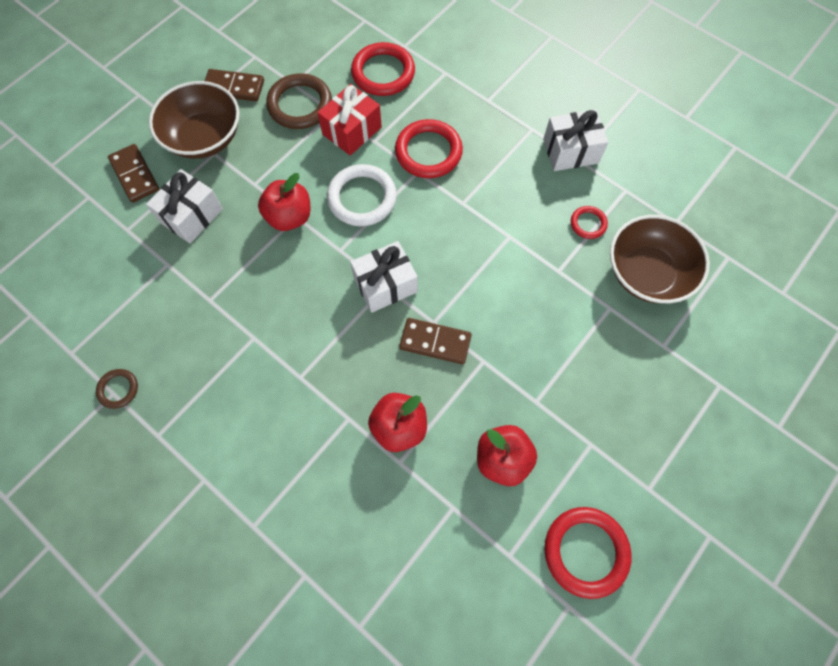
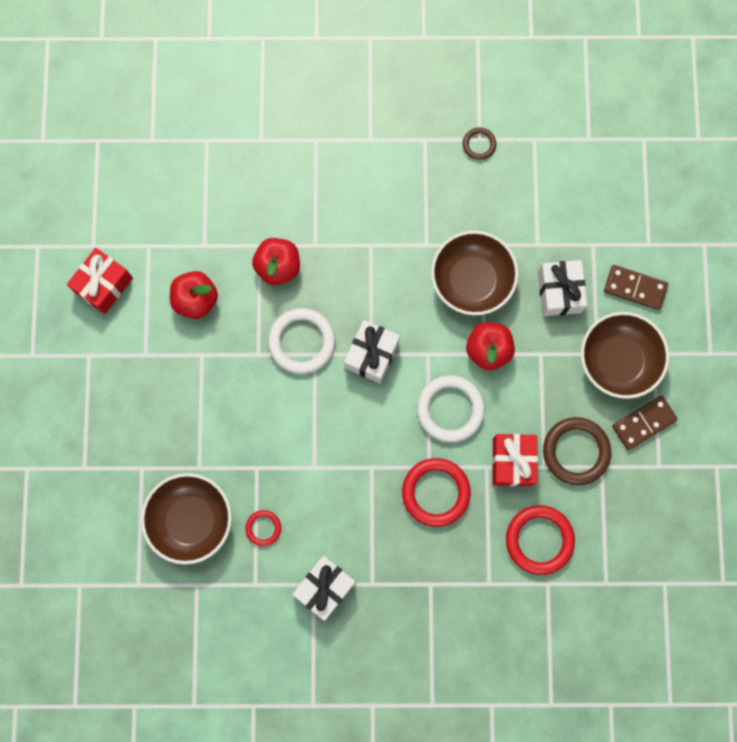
camera: 140 degrees right, 10 degrees up
brown domino [399,318,472,364] -> white ring [268,308,335,374]
red ring [544,507,632,599] -> red gift [67,248,133,314]
none -> brown bowl [431,231,518,315]

